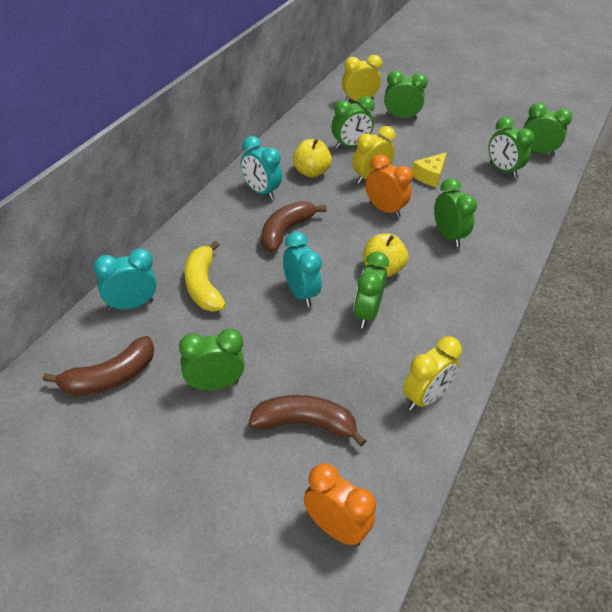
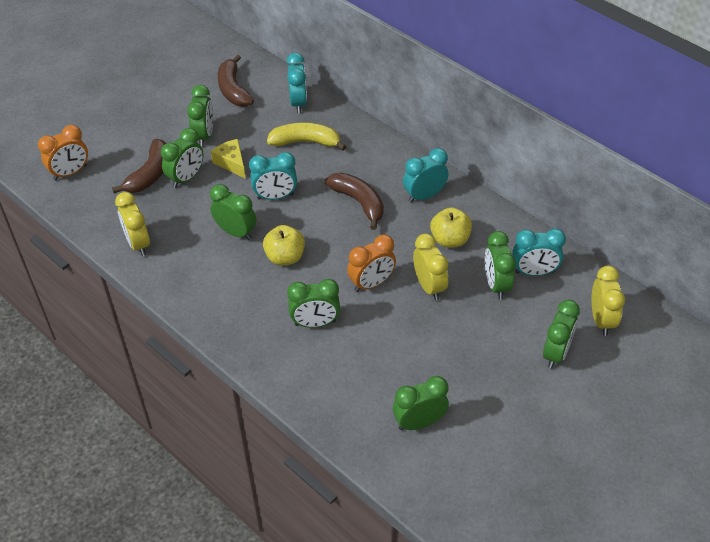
camera: 110 degrees right, 5 degrees up
yellow cheese [412,152,447,187] -> yellow cheese moved to [211,139,246,179]
green clock [523,103,572,156] -> green clock moved to [161,128,204,188]
none -> turquoise clock [513,229,566,276]

